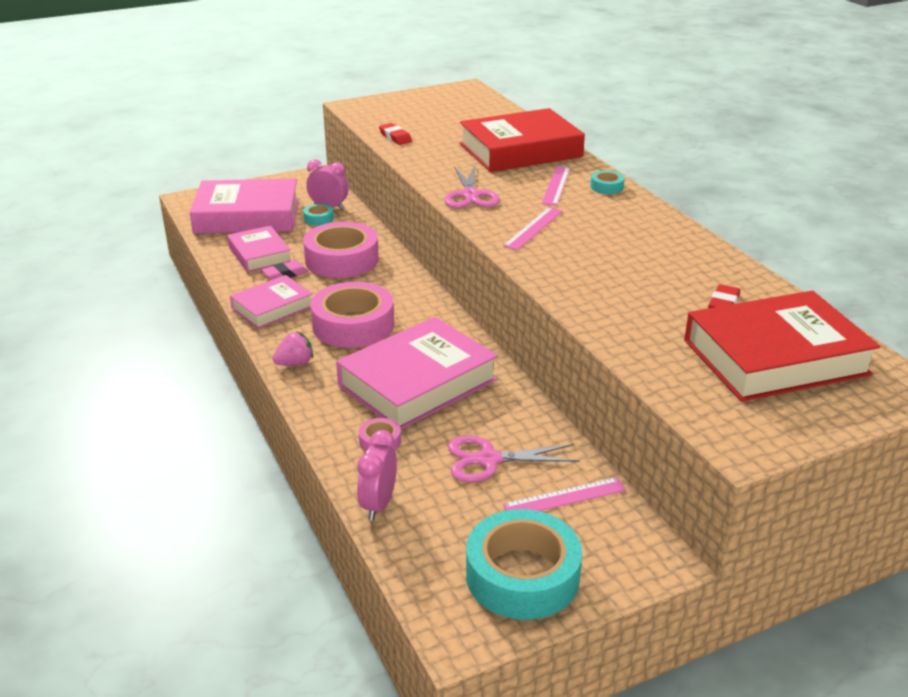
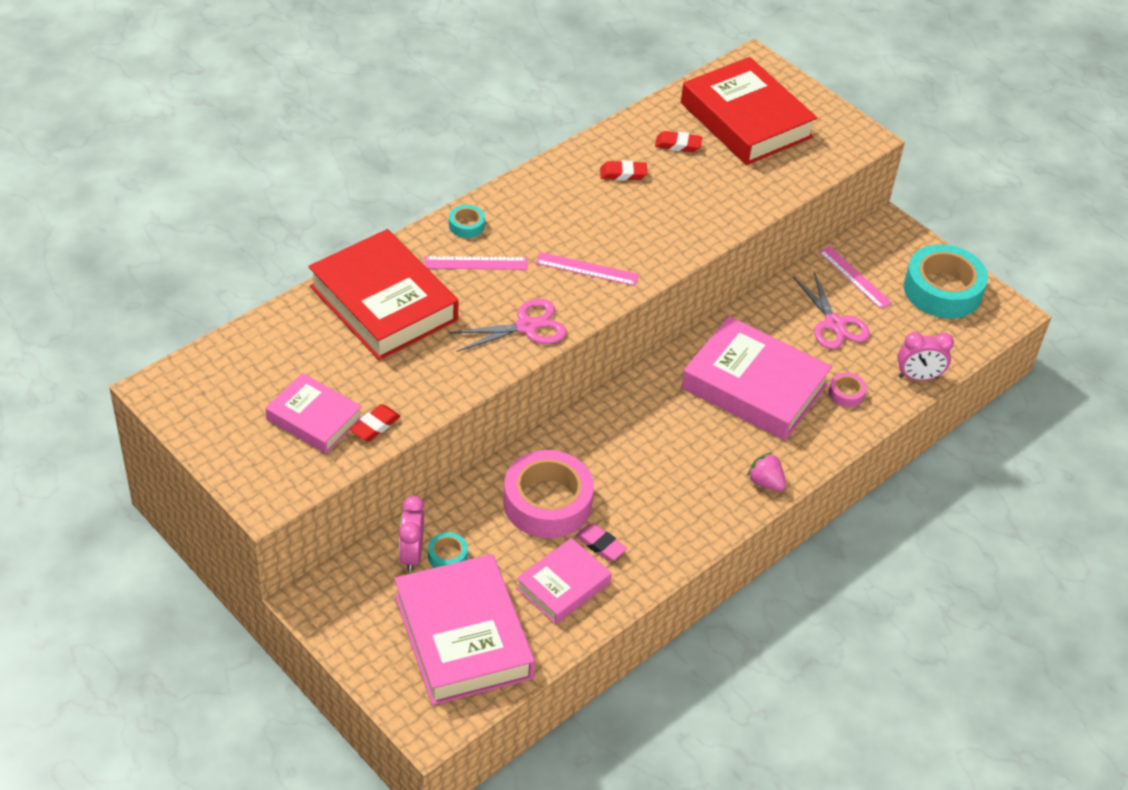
camera: 110 degrees left, 15 degrees up
pink book [230,275,313,329] -> pink book moved to [265,373,362,453]
pink tape [310,282,394,348] -> none
none -> red eraser [600,160,647,181]

